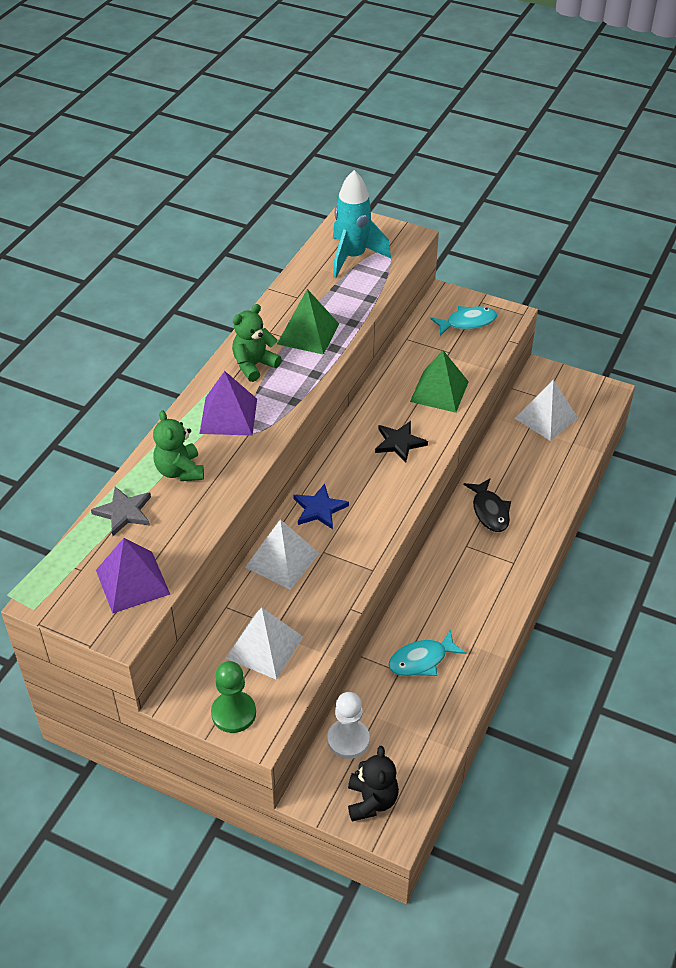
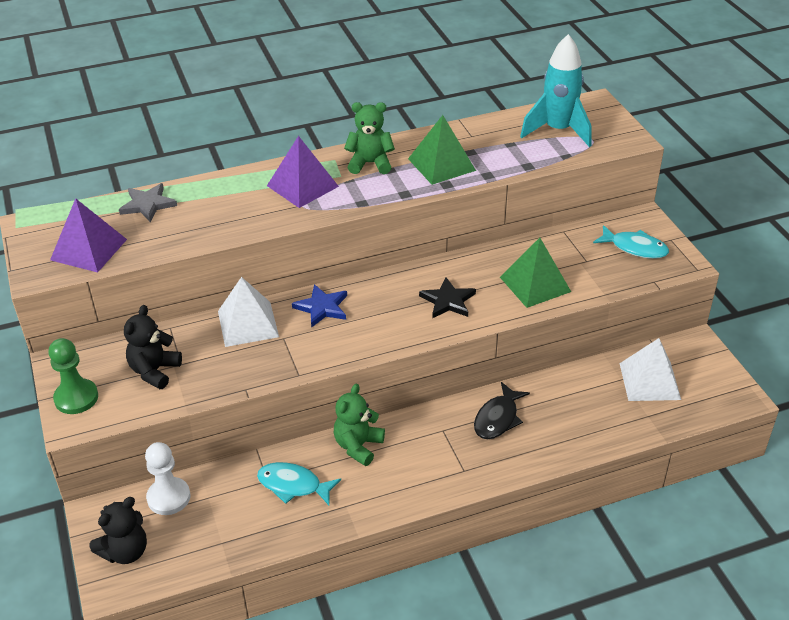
camera: 45 degrees right, 5 degrees down
green teddy bear [153,410,204,481] -> green teddy bear moved to [334,384,385,466]
white pyramid [226,607,303,680] -> black teddy bear [124,305,182,389]

